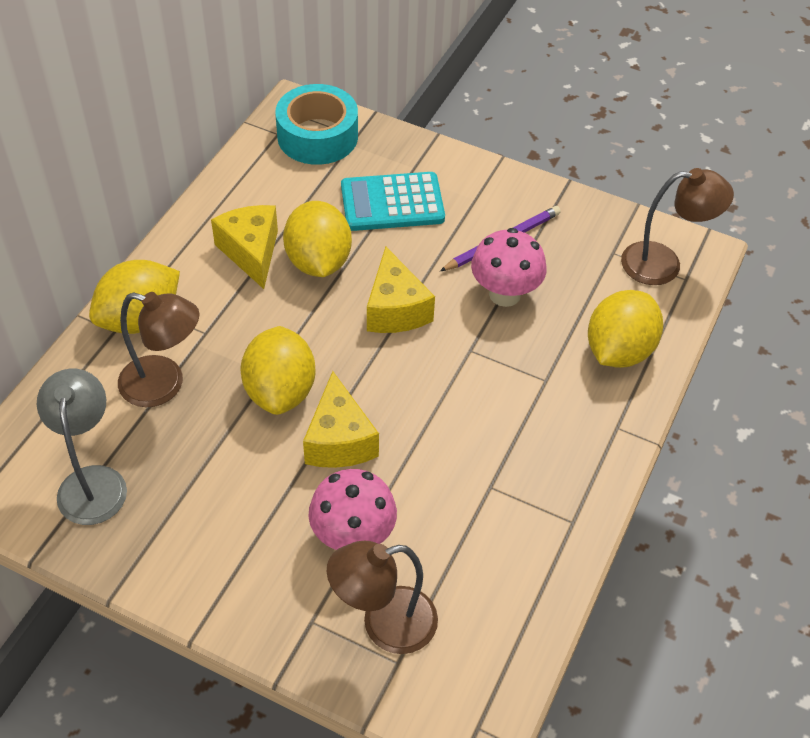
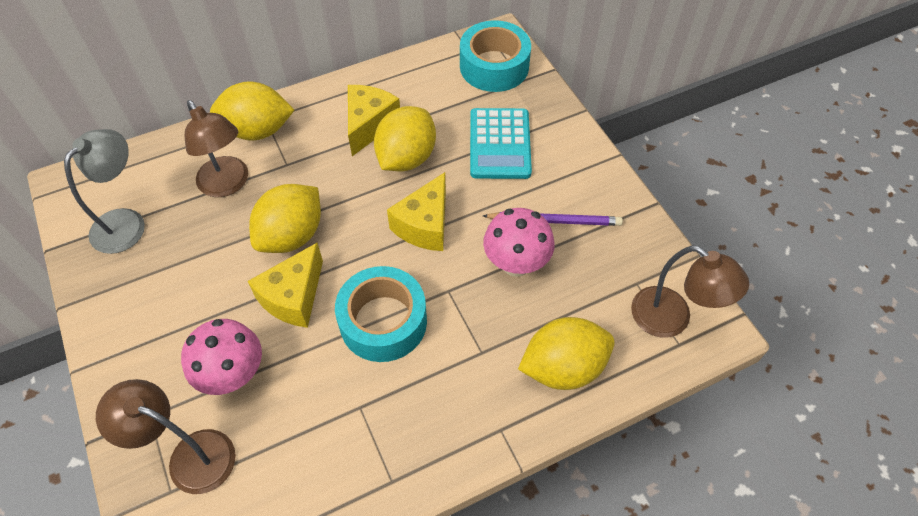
camera: 40 degrees right, 5 degrees up
turquoise calculator [341,172,445,231] -> turquoise calculator turned 120 degrees counterclockwise [470,108,532,179]
none -> turquoise tape [335,266,427,362]

